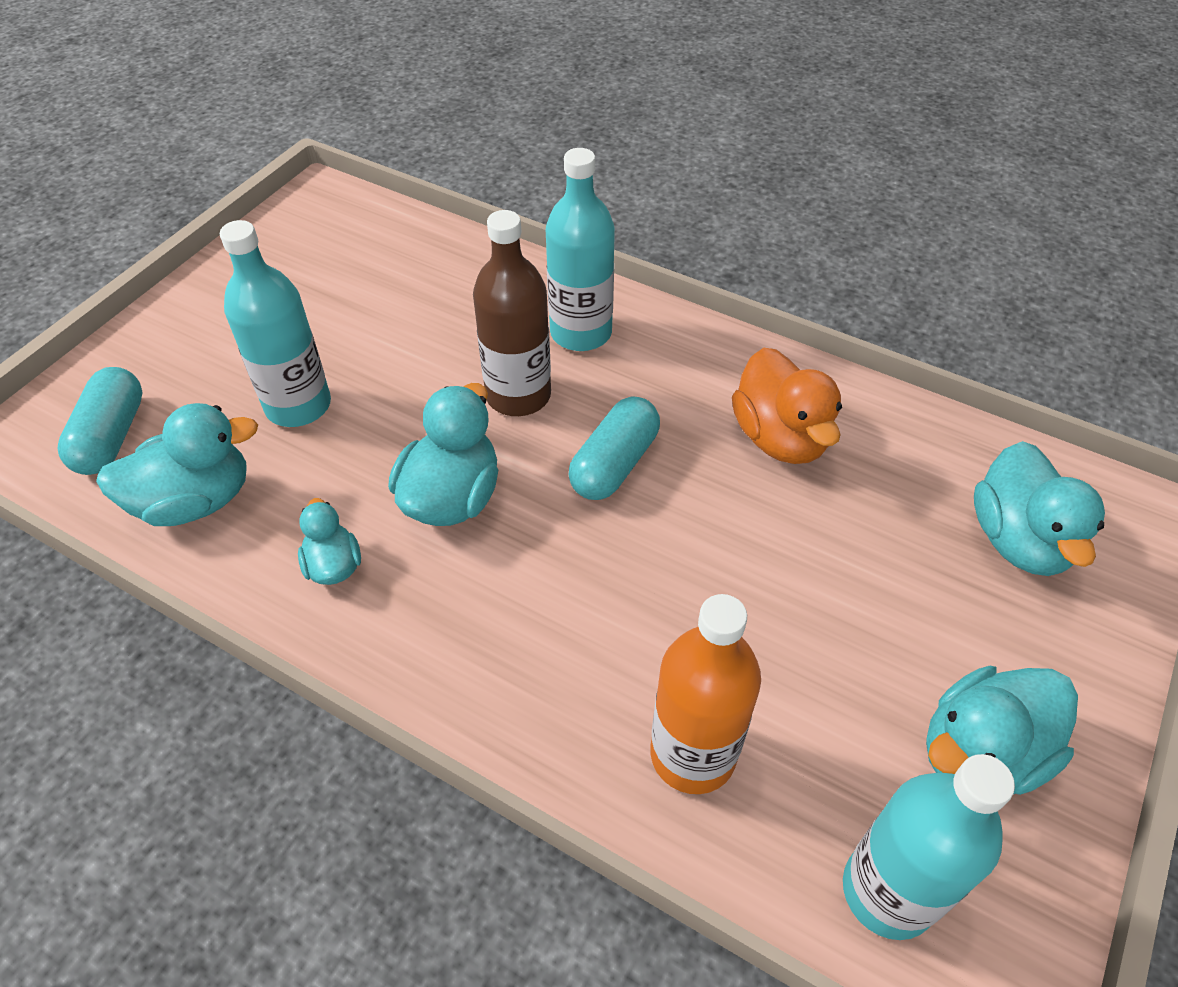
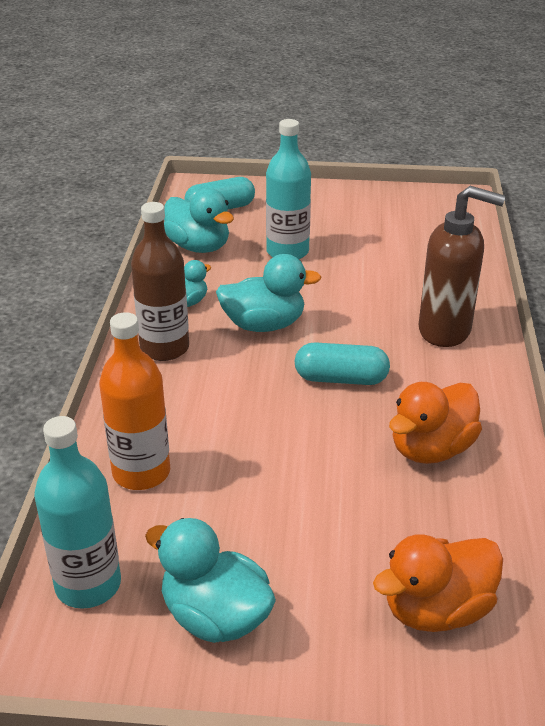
camera: 65 degrees right, 15 degrees down
brown bottle [473,210,551,416] -> brown bottle moved to [131,202,189,361]
turquoise bottle [546,148,615,351] -> brown soap dispenser [418,186,506,347]
turquoise duck [974,441,1105,576] -> orange duck [373,534,503,632]

